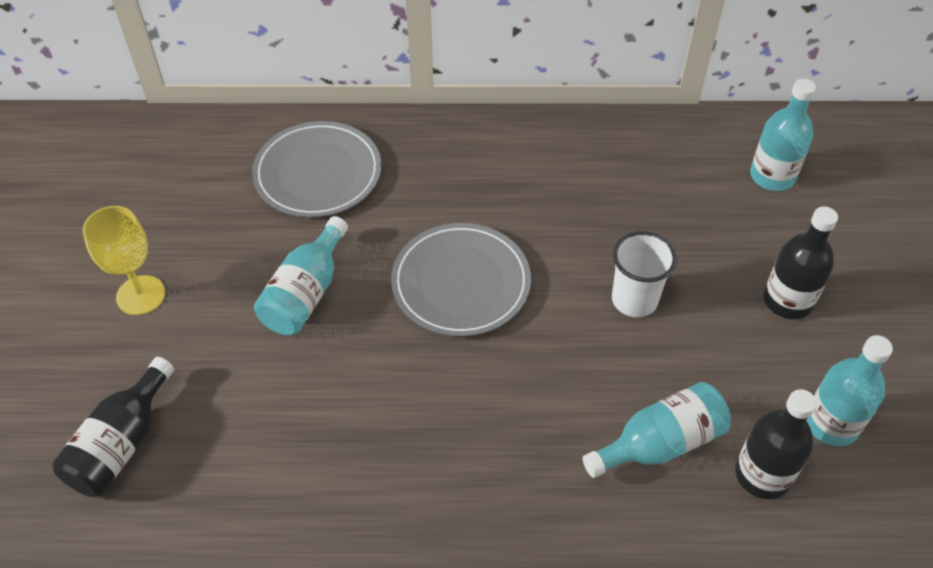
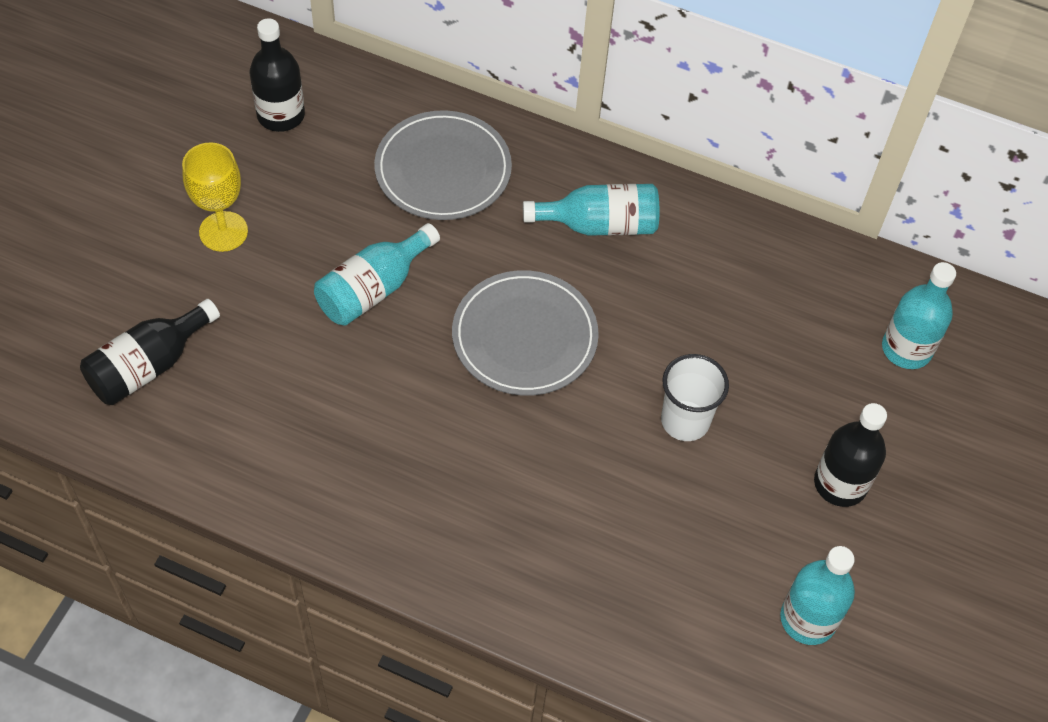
camera: 20 degrees right, 5 degrees up
turquoise bottle [583,382,731,478] -> turquoise bottle moved to [523,184,659,236]
black bottle [735,389,817,499] -> black bottle moved to [250,18,305,132]

